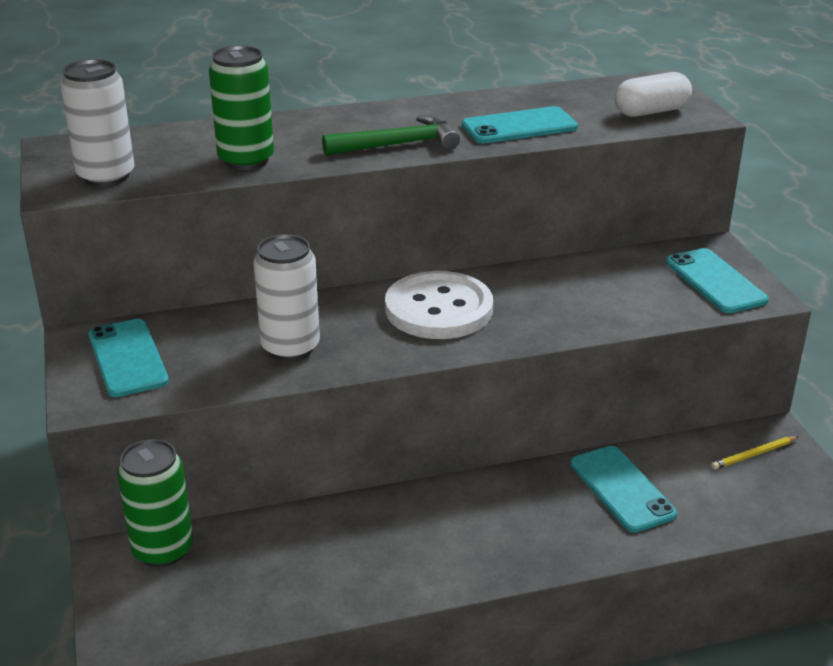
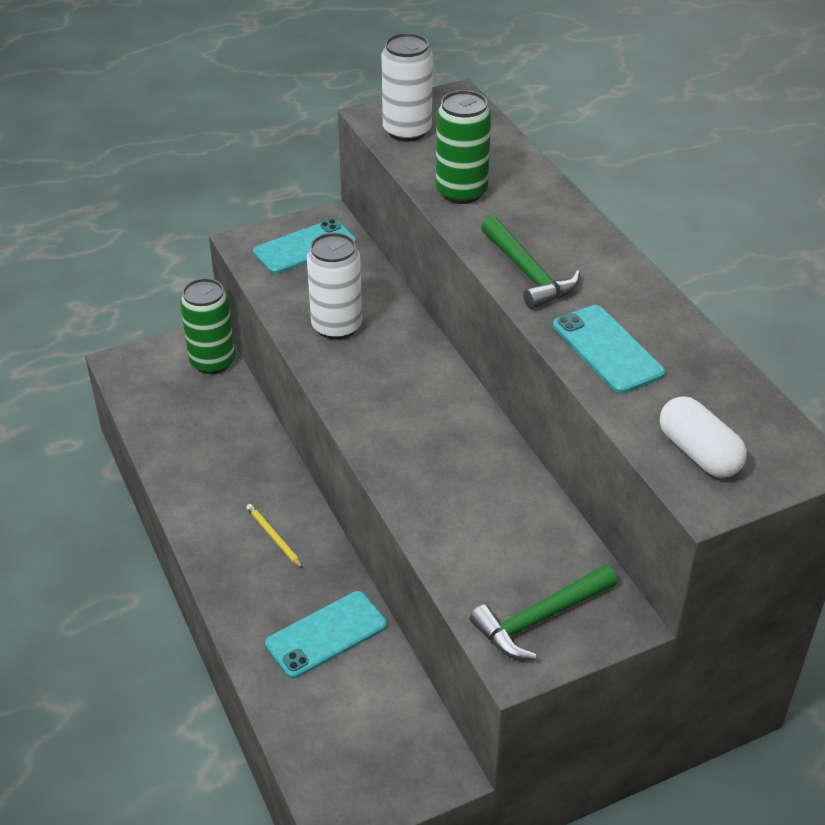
camera: 80 degrees right, 10 degrees up
white button [385,271,493,339] -> none
turquoise phone [666,248,769,313] -> green hammer [470,565,617,660]
yellow pencil [711,436,799,470] -> yellow pencil moved to [246,504,303,569]

